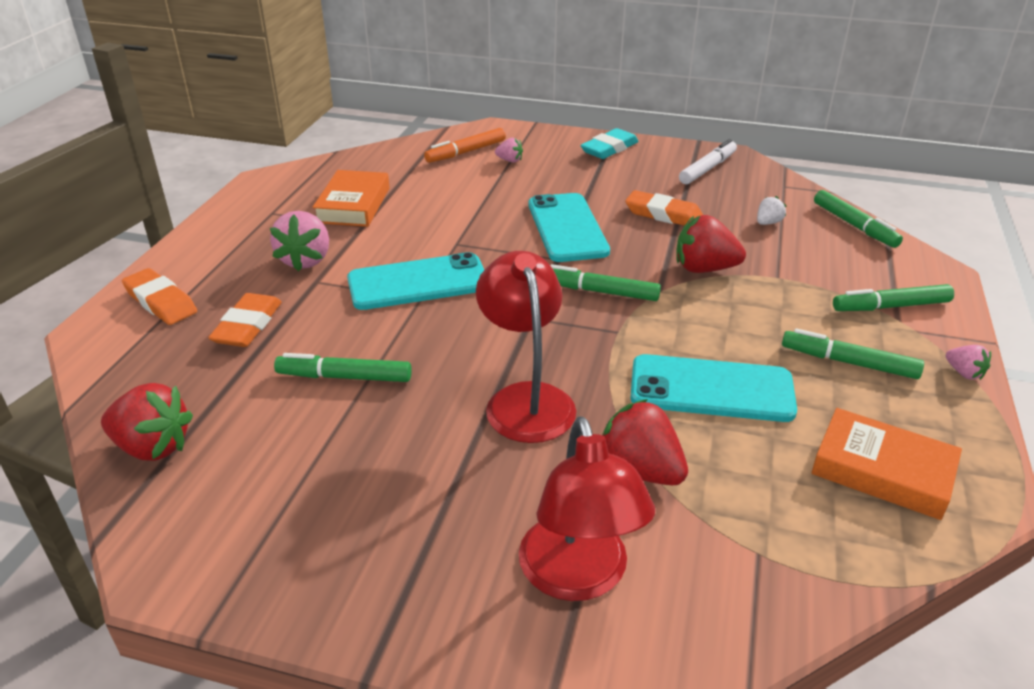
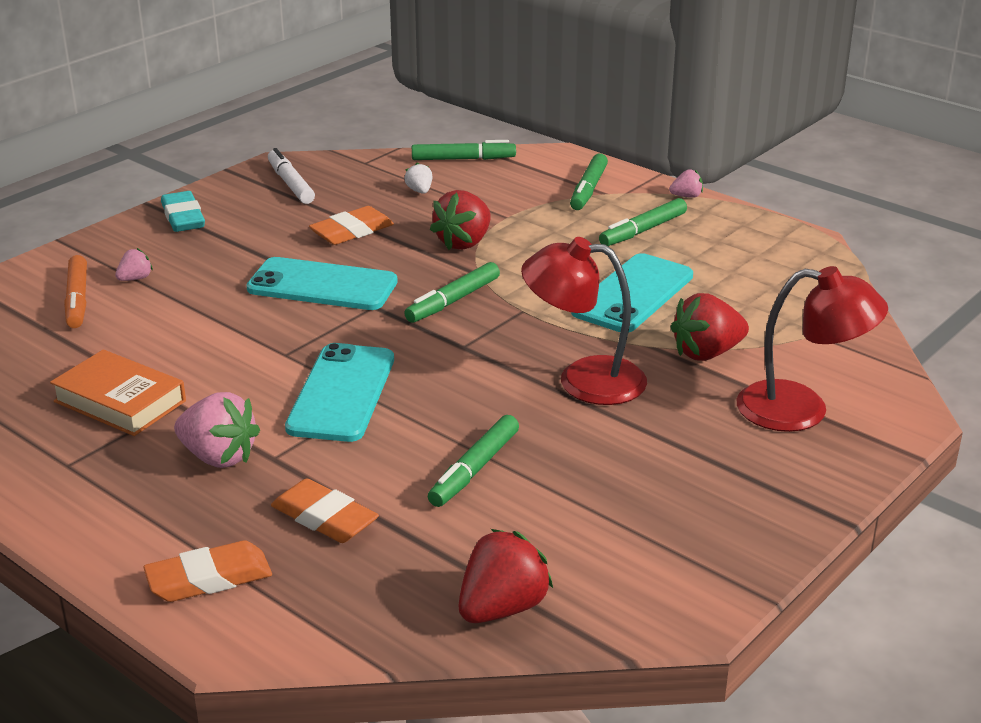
camera: 65 degrees left, 5 degrees down
orange book [811,408,962,520] -> none

